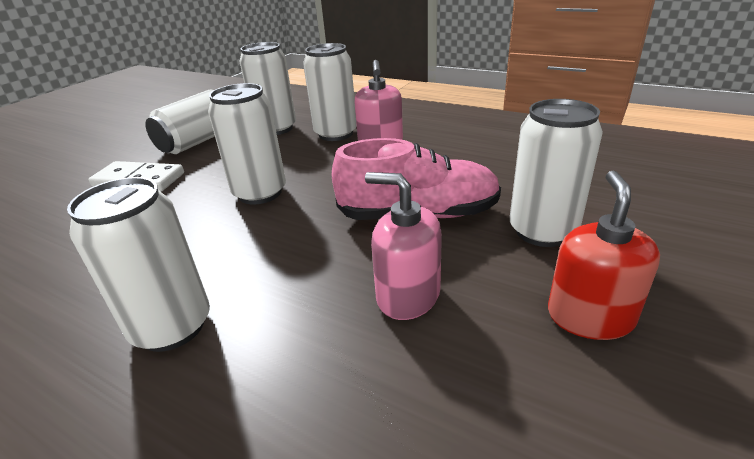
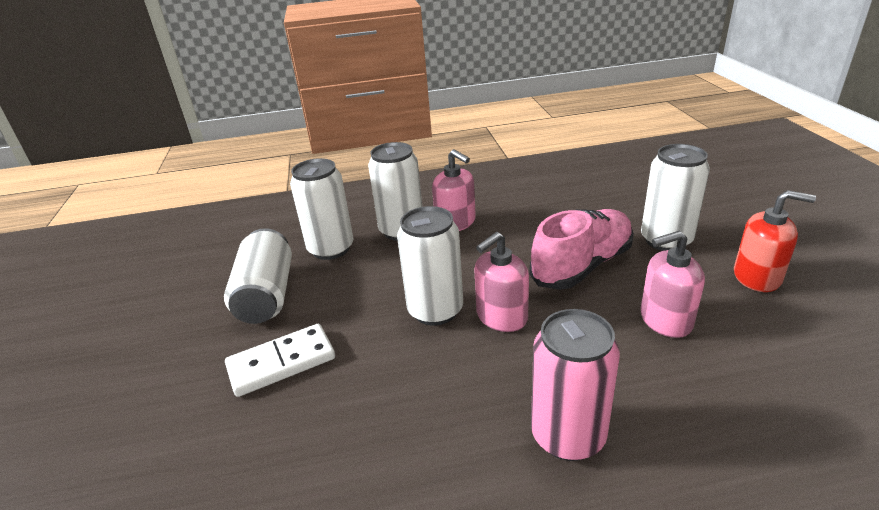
camera: 40 degrees left, 0 degrees up
white can [67,177,210,352] -> pink can [531,309,620,461]
red soap dispenser [548,171,660,340] -> red soap dispenser turned 135 degrees clockwise [734,190,816,292]
none -> pink soap dispenser [474,232,529,332]

